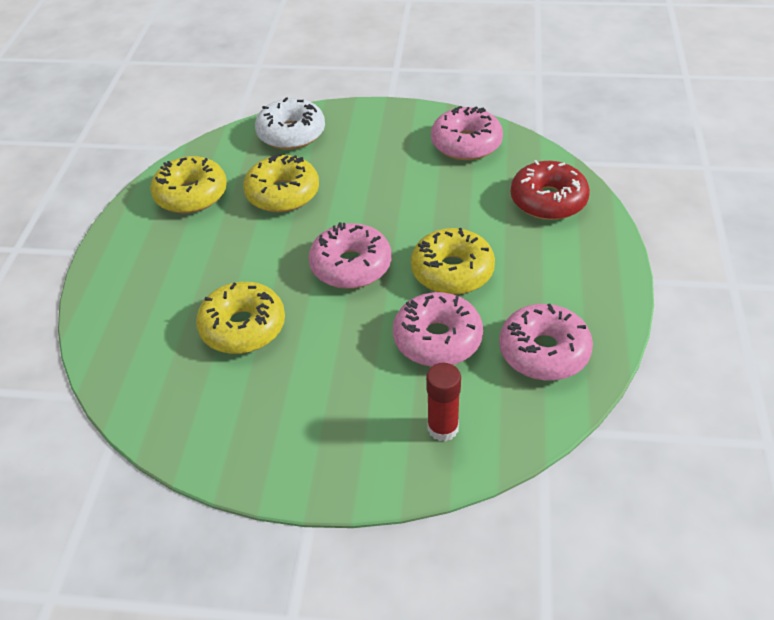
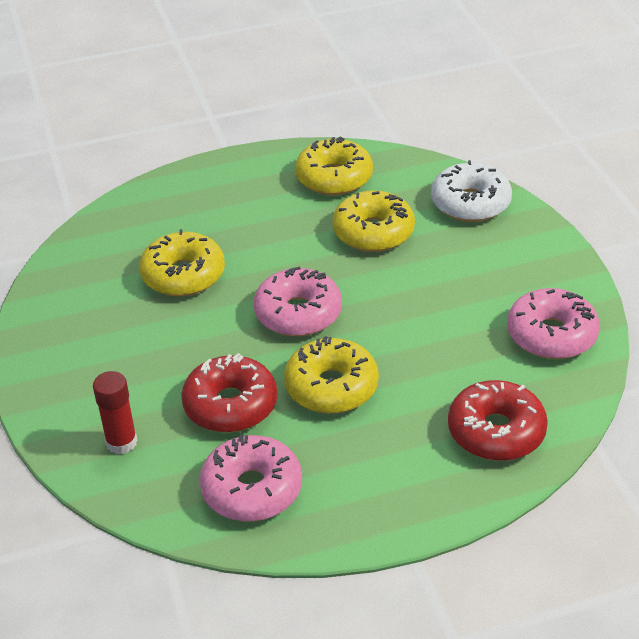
camera: 65 degrees right, 5 degrees down
pink donut [393,292,483,367] -> red donut [181,353,277,433]

